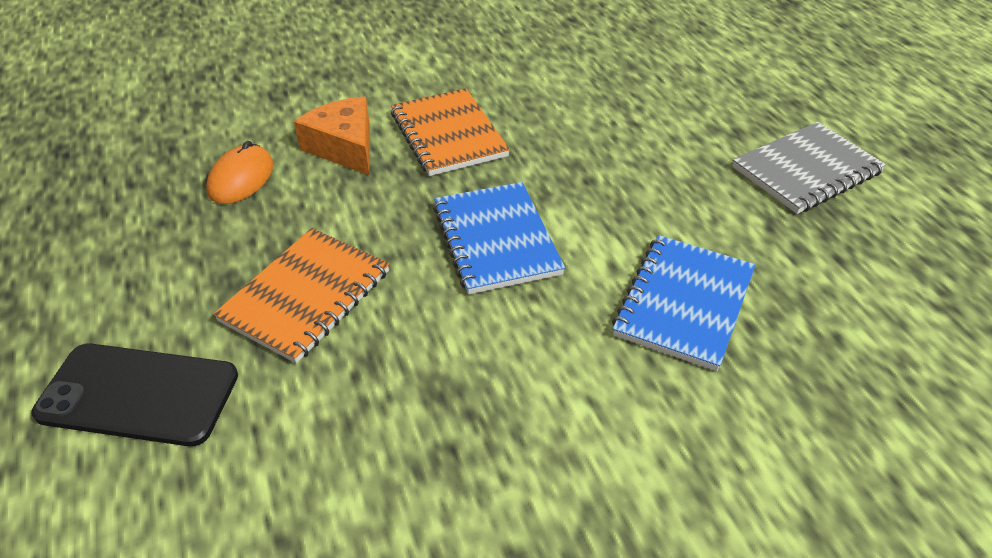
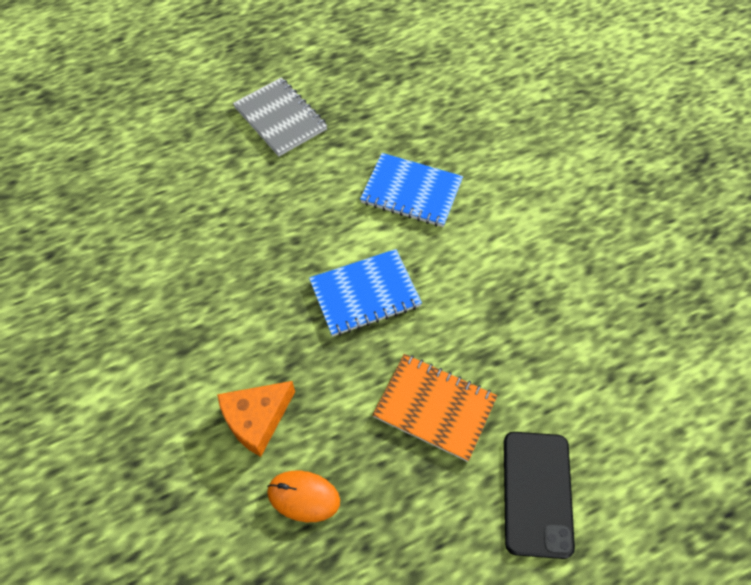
camera: 95 degrees left, 15 degrees up
orange notebook [391,88,510,176] -> none

